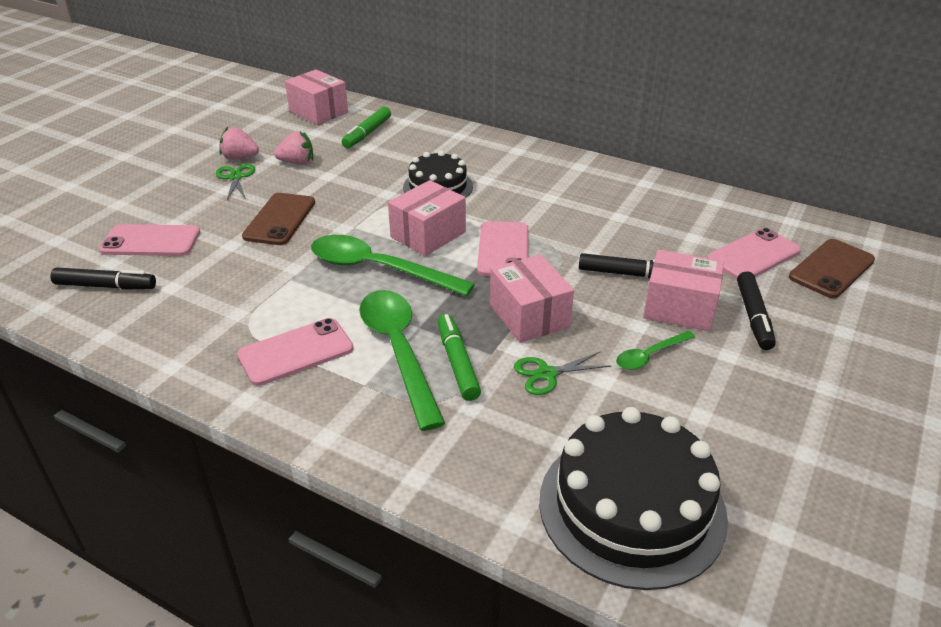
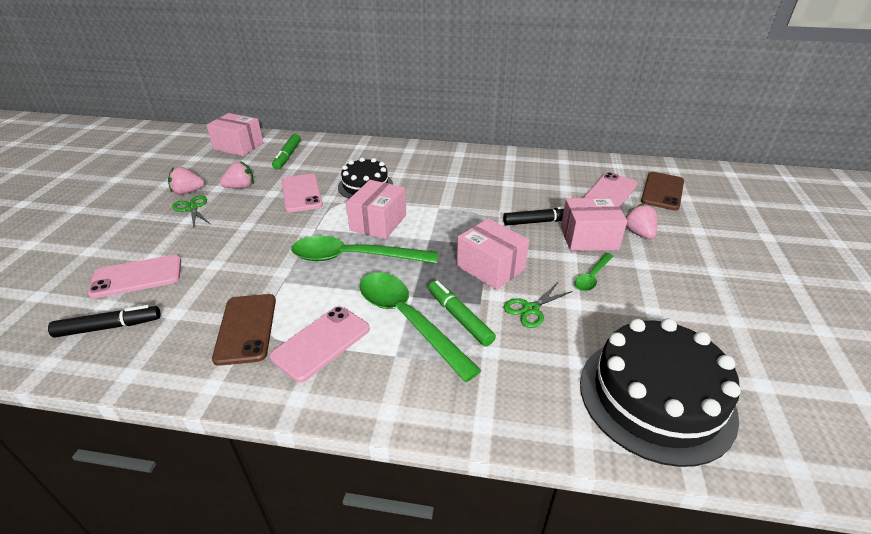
camera: 20 degrees left, 0 degrees up
brown phone [242,193,315,245] -> brown phone moved to [212,294,276,366]
pink phone [477,221,528,276] -> pink phone moved to [282,174,323,213]
black marker [737,271,776,350] -> pink strawberry [626,203,657,239]

